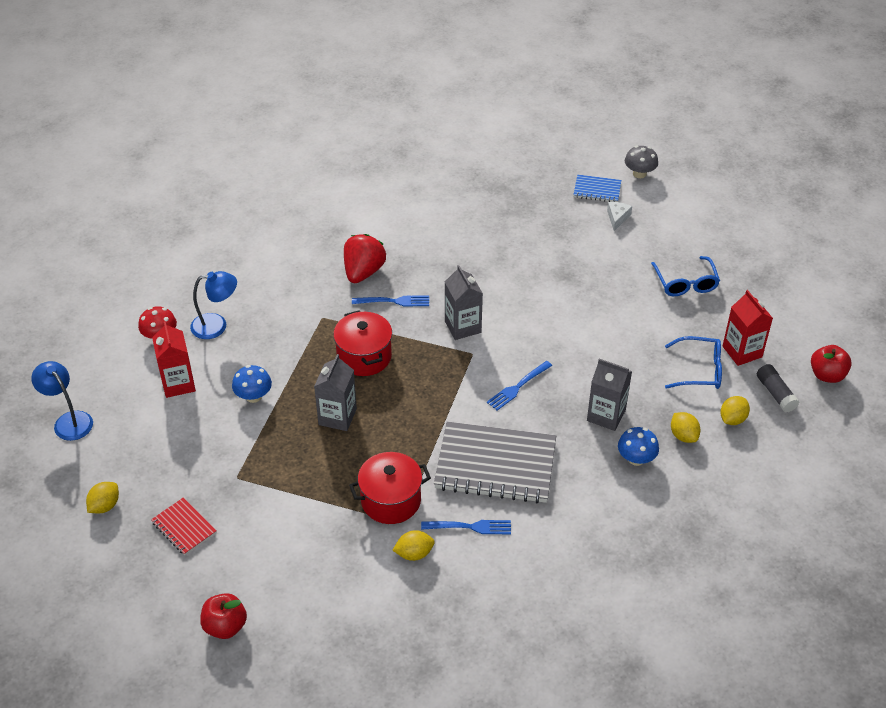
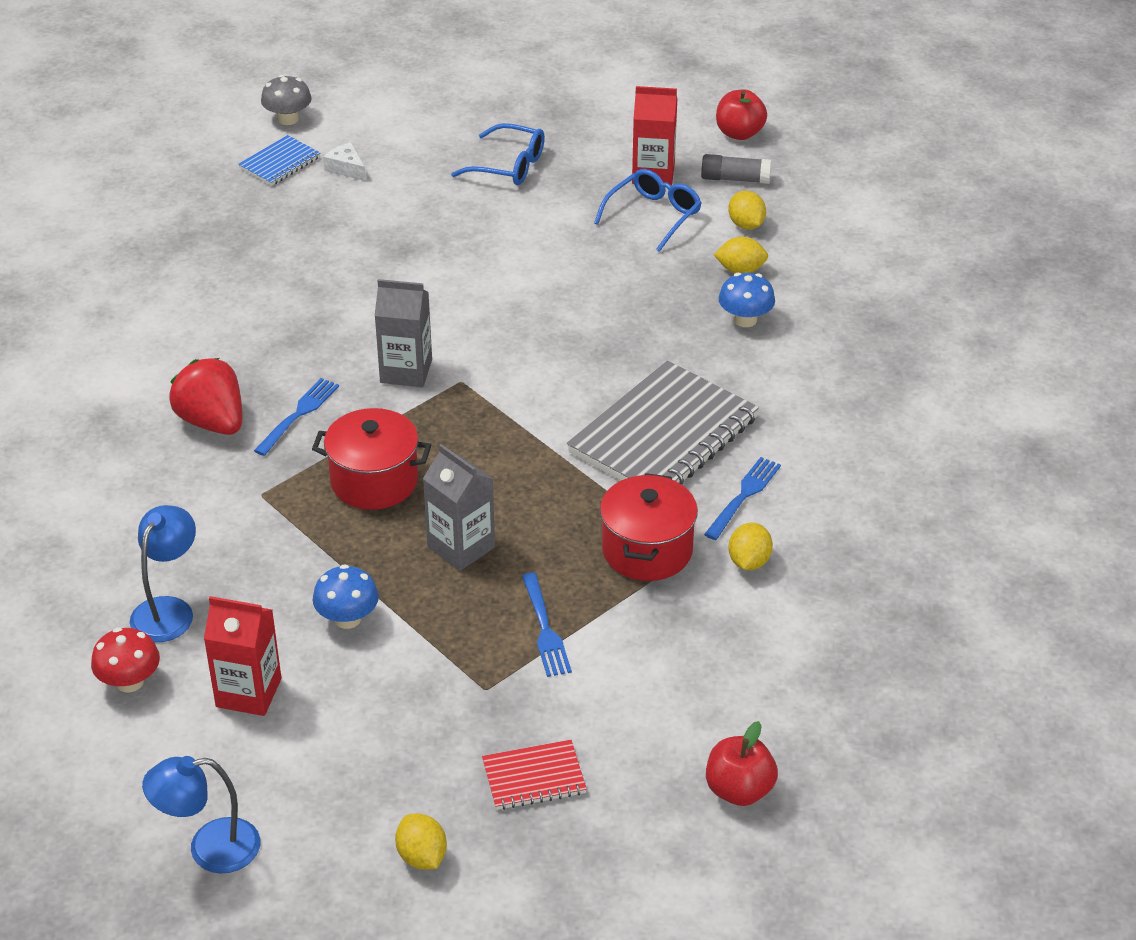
camera: 60 degrees left, 5 degrees down
blue fork [487,361,552,411] -> blue fork moved to [522,572,572,677]
grey carton [587,359,632,431] -> none

